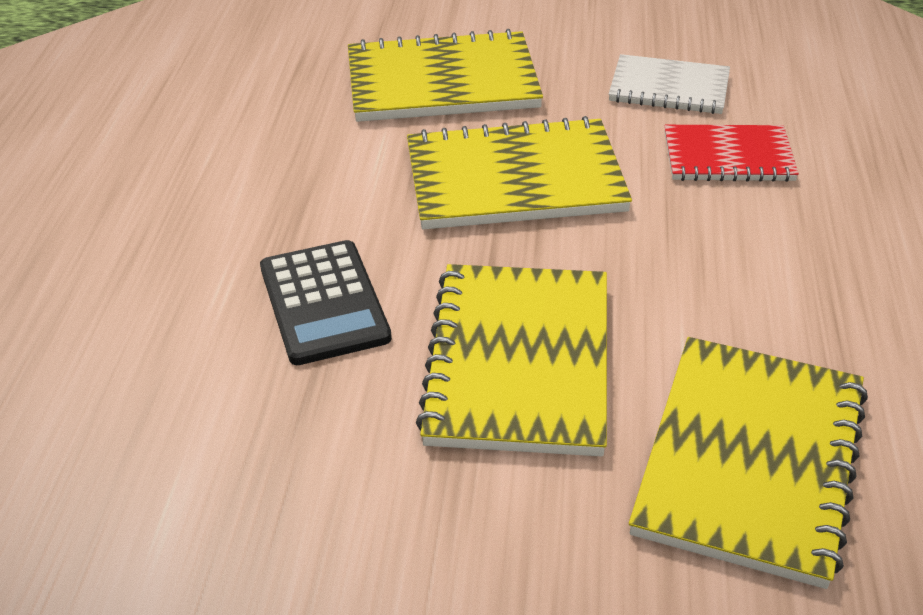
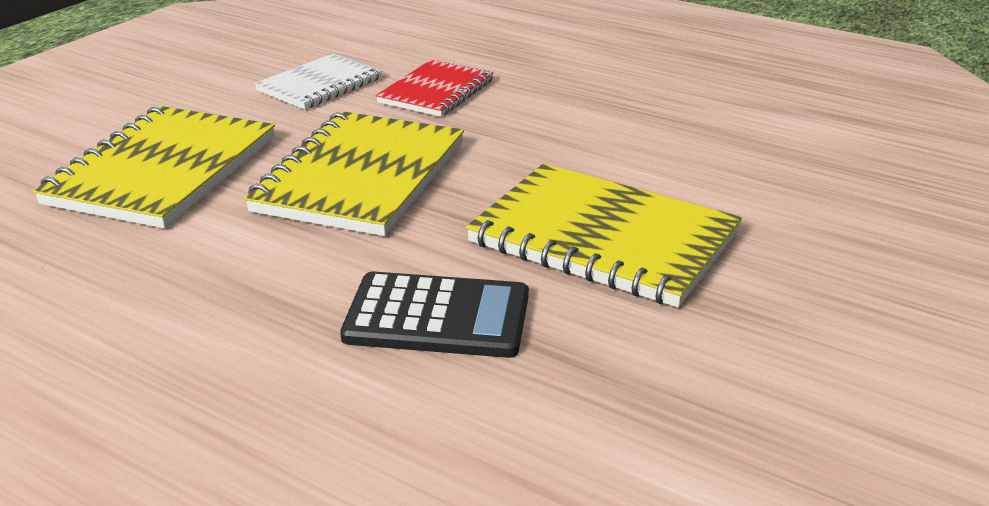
camera: 65 degrees left, 10 degrees down
yellow notebook [629,337,868,589] -> none

